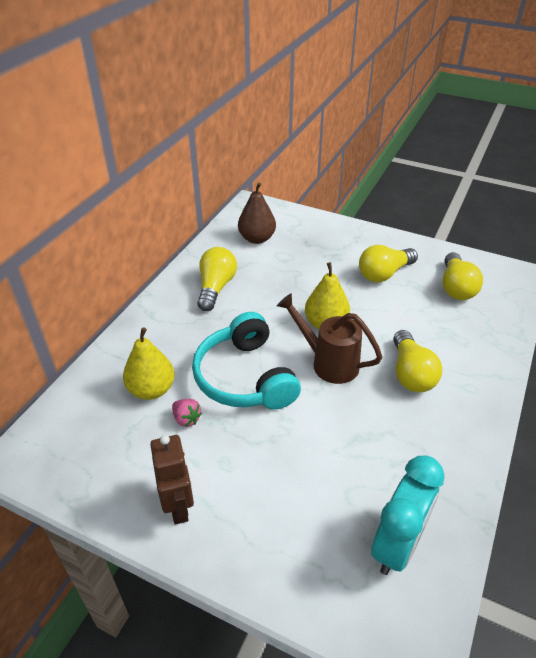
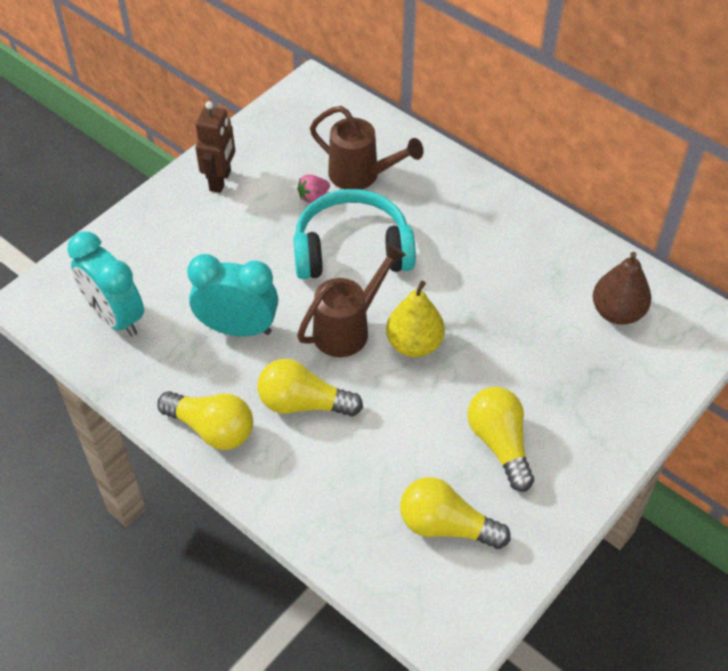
camera: 105 degrees right, 10 degrees up
yellow pear [123,328,175,400] -> brown watering can [310,106,423,190]
brown robot [150,435,194,525] -> brown robot turned 75 degrees counterclockwise [195,101,235,193]
yellow light bulb [197,247,237,311] -> yellow light bulb moved to [157,391,253,450]
none -> turquoise clock [187,254,278,337]

